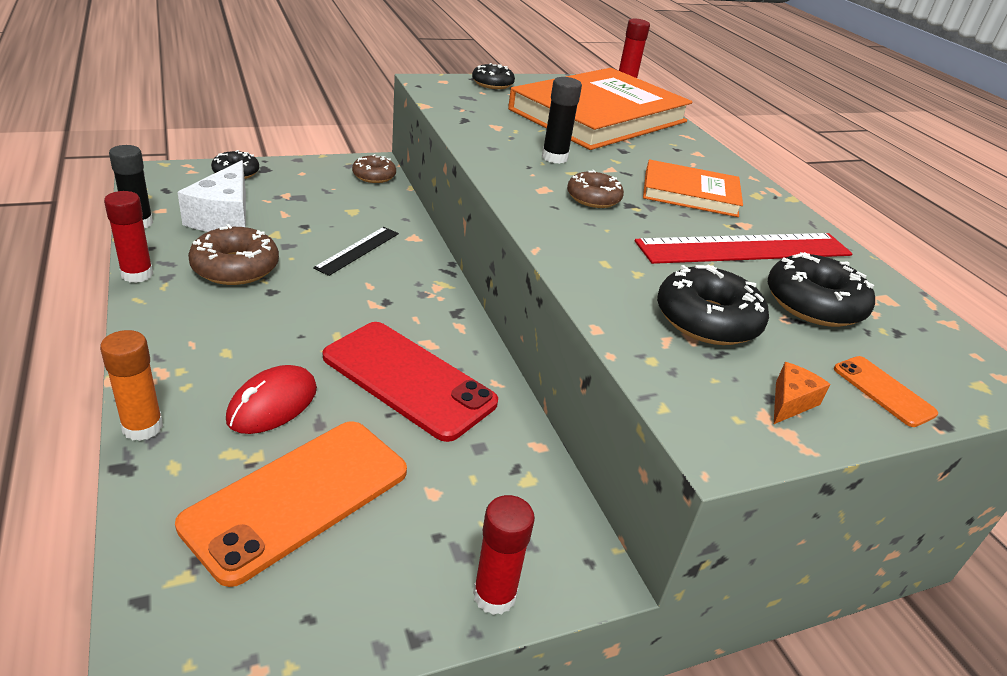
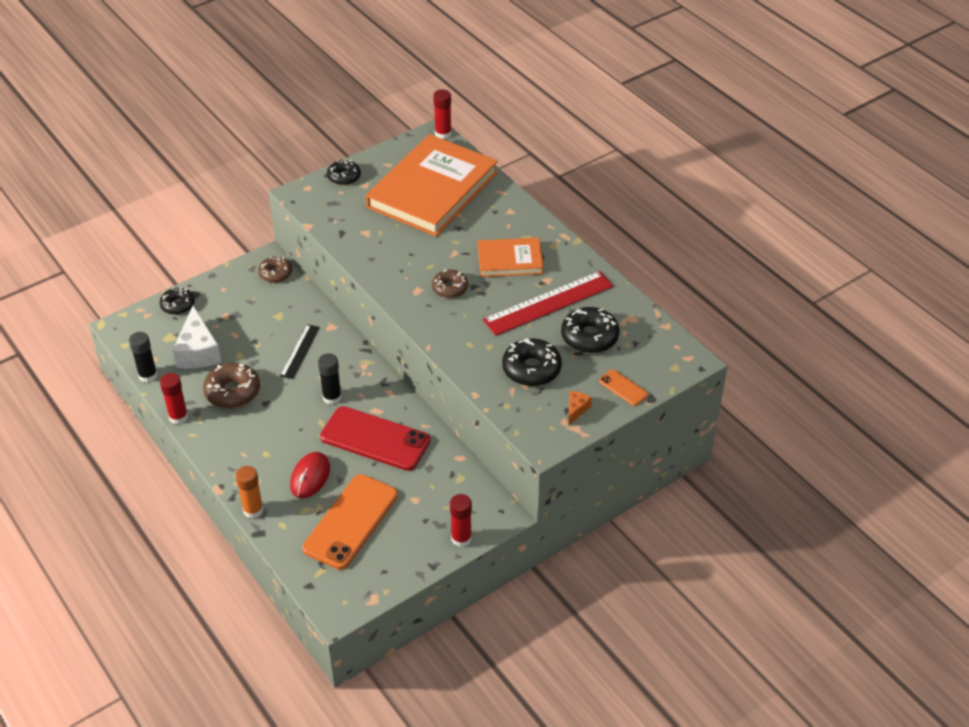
camera: 10 degrees left, 10 degrees up
black glue stick [542,77,582,164] -> black glue stick moved to [318,353,342,405]

